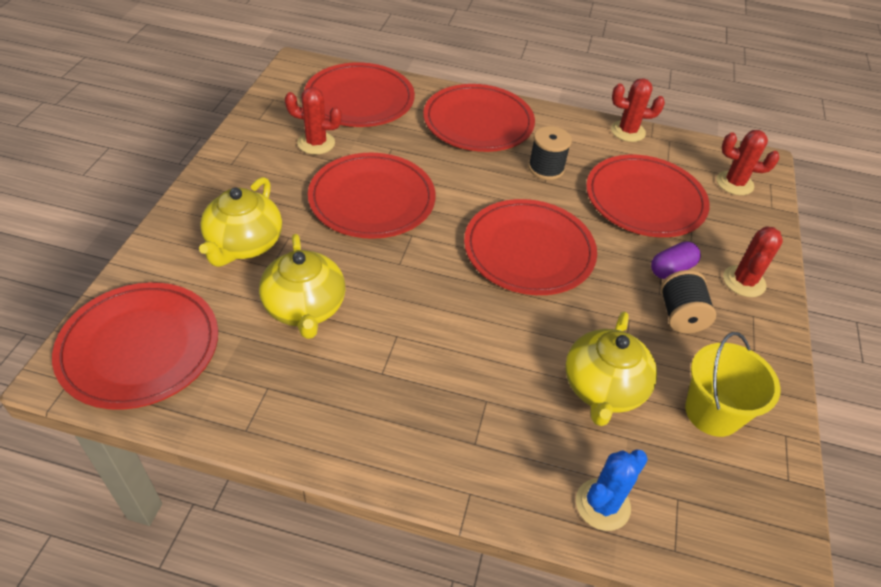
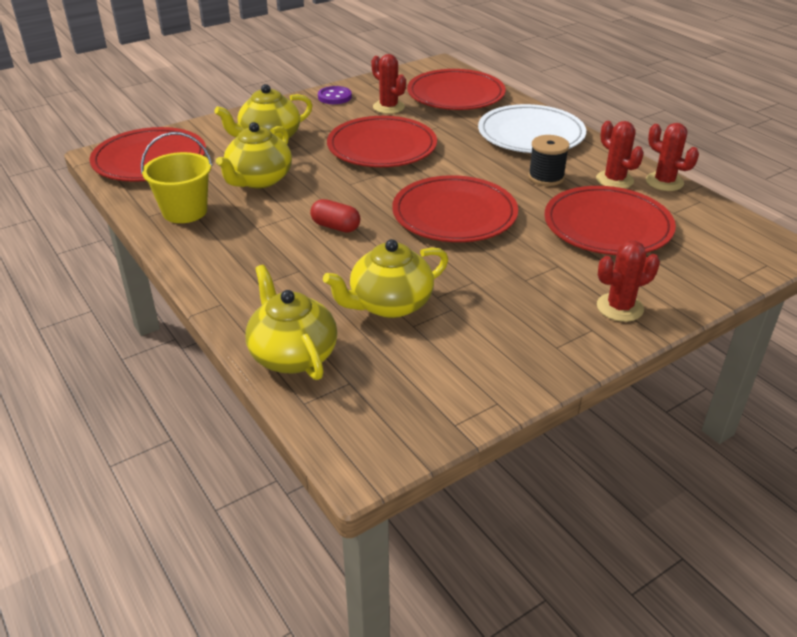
camera: 45 degrees right, 10 degrees down
red plate [423,84,535,152] -> white plate [478,104,586,153]
blue cactus [576,449,648,531] -> yellow teapot [245,265,337,380]
purple capsule [651,241,701,279] -> none
black spool [661,270,716,333] -> none
yellow bucket [685,332,780,437] -> yellow bucket moved to [141,132,212,223]
red cactus [717,130,779,195] -> red cactus moved to [596,121,644,189]
none -> red capsule [310,199,360,233]
none -> purple button [318,86,352,104]

